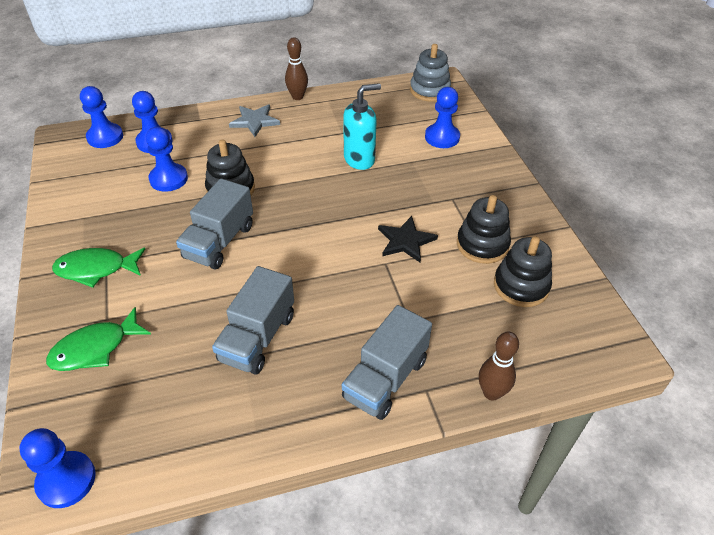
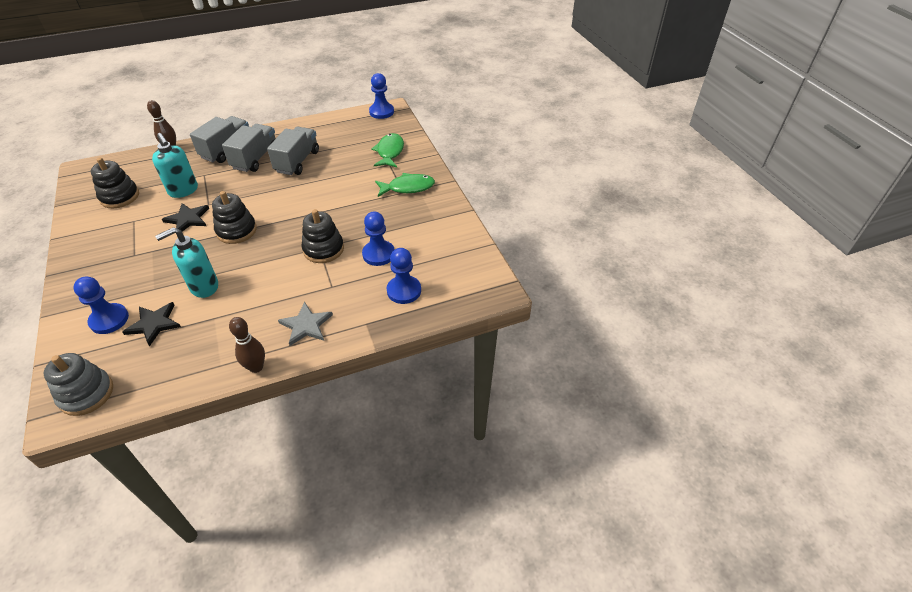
camera: 175 degrees right, 0 degrees up
green fish [46,307,151,371] -> green fish turned 45 degrees counterclockwise [371,133,404,168]
blue pawn [80,86,123,148] -> none
grey truck [176,178,253,270] -> grey truck moved to [222,124,276,172]
black stacking toy [457,195,511,264] -> black stacking toy moved to [212,191,257,244]
none -> black star [122,302,181,346]
none -> turquoise soap dispenser [152,133,198,198]

